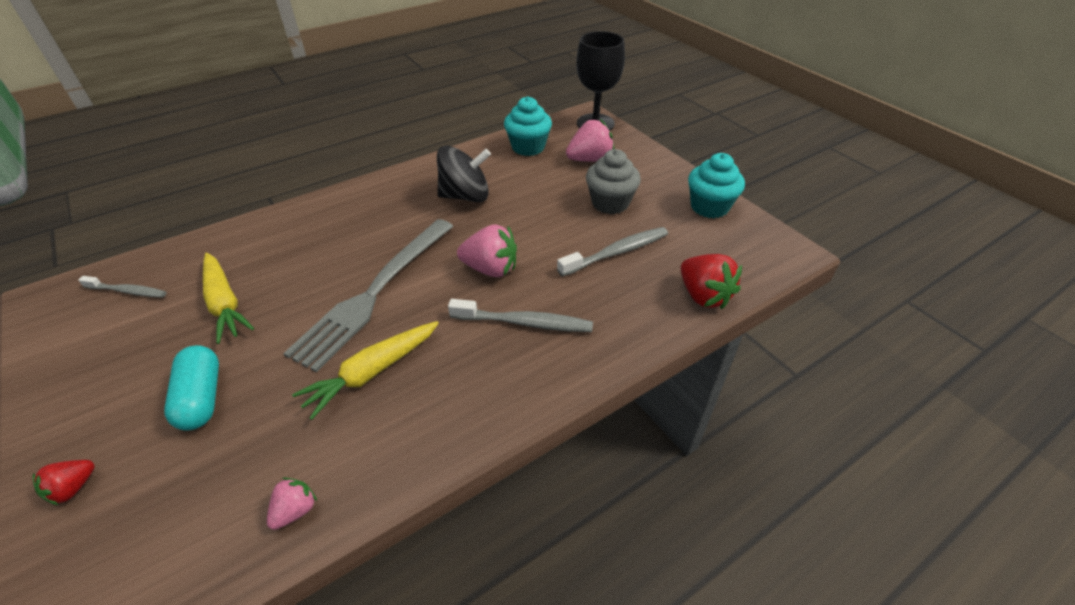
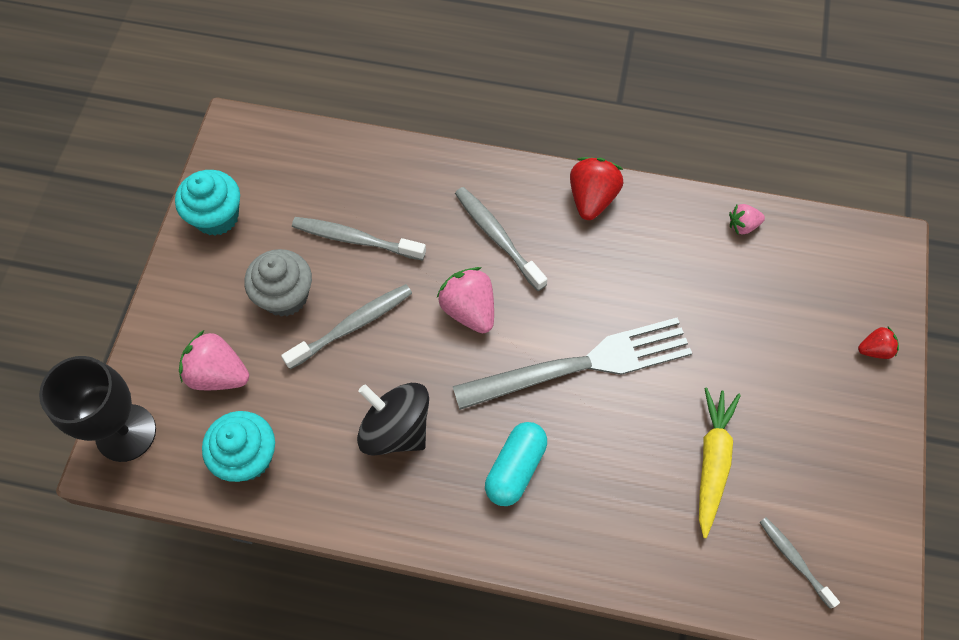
camera: 135 degrees left, 20 degrees up
turquoise capsule [164,345,219,430] -> turquoise capsule moved to [485,422,547,506]
yellow carrot [292,321,439,420] -> none
red strawberry [680,254,742,309] -> red strawberry moved to [570,157,623,220]
none -> grey toothbrush [281,284,412,369]

